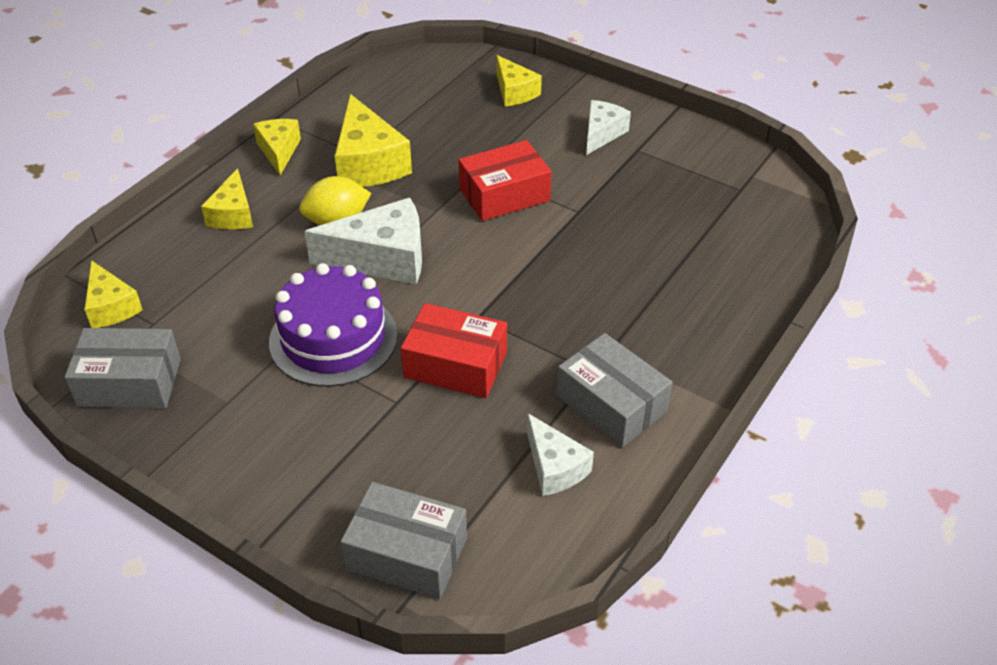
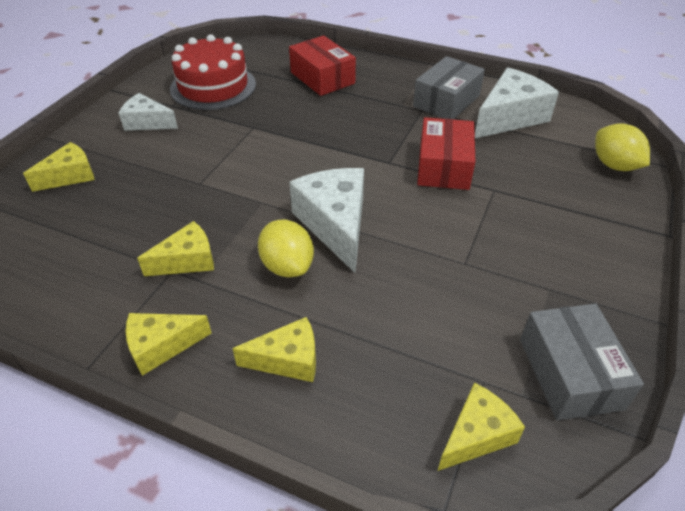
camera: 100 degrees left, 0 degrees up
purple cake [269,263,398,387] -> none
yellow cheese [335,94,412,187] -> yellow cheese [137,221,214,276], size x0.61
grey box [340,482,467,599] -> yellow lemon [595,123,650,171]
red box [459,140,552,221] -> red box moved to [289,35,356,96]
white cheese [527,413,594,496] -> white cheese [475,68,559,138], size x1.65
none -> red cake [170,34,256,110]

